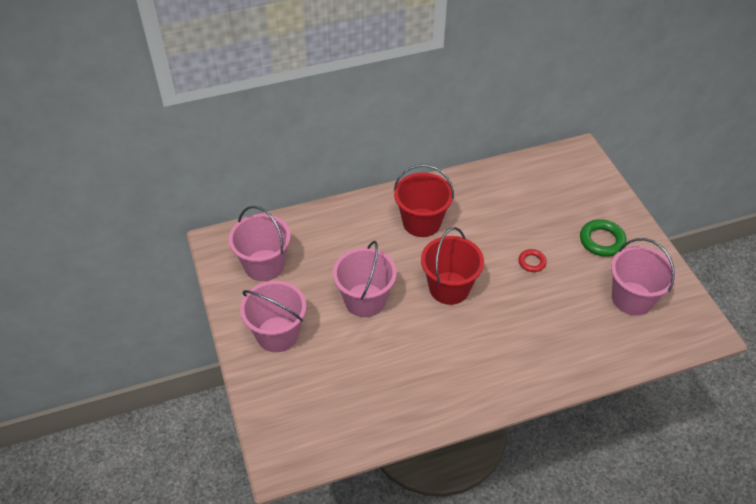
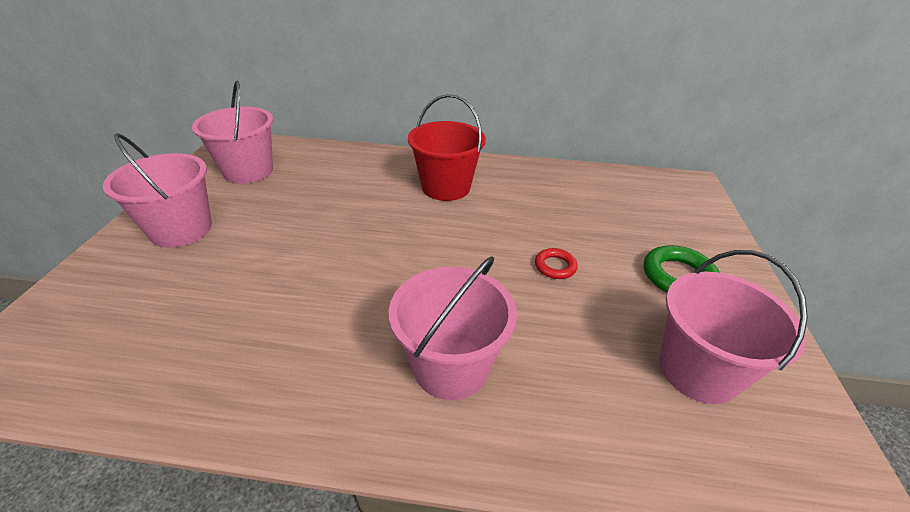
camera: 25 degrees right, 10 degrees down
pink bucket [333,241,397,317] -> pink bucket moved to [389,256,517,400]
red bucket [421,227,484,305] -> none

